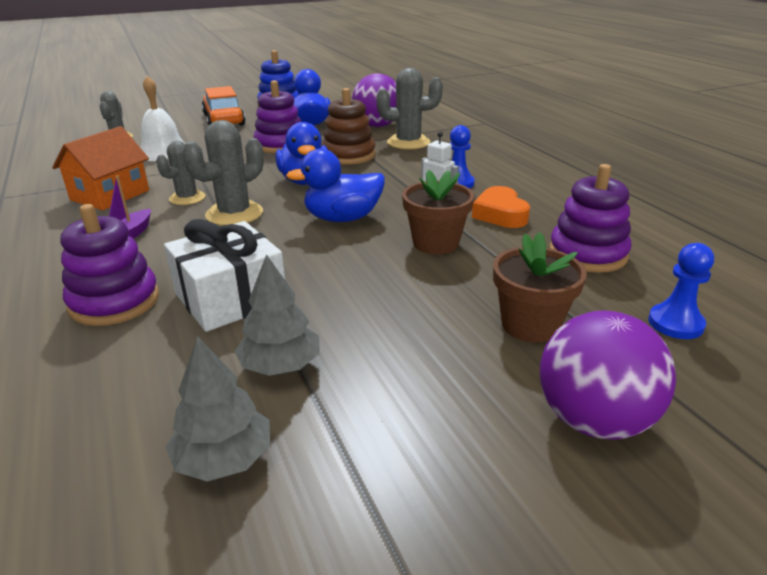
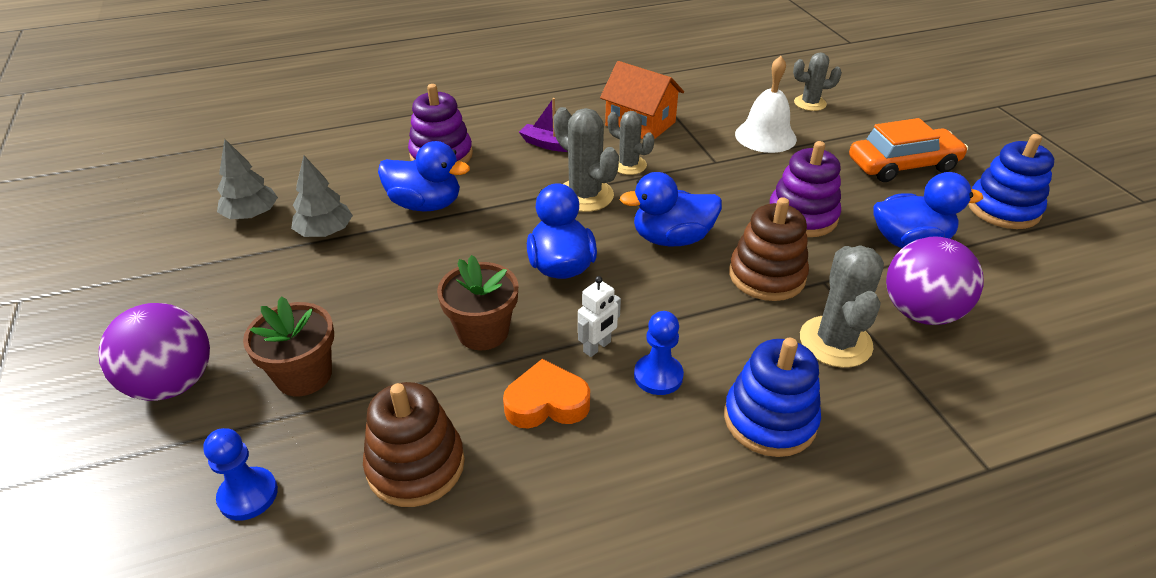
camera: 95 degrees right, 10 degrees up
white gift [164,219,285,332] -> blue duck [378,141,470,212]
purple stacking toy [549,164,632,273] -> brown stacking toy [363,382,465,507]
none -> blue stacking toy [724,338,821,457]

